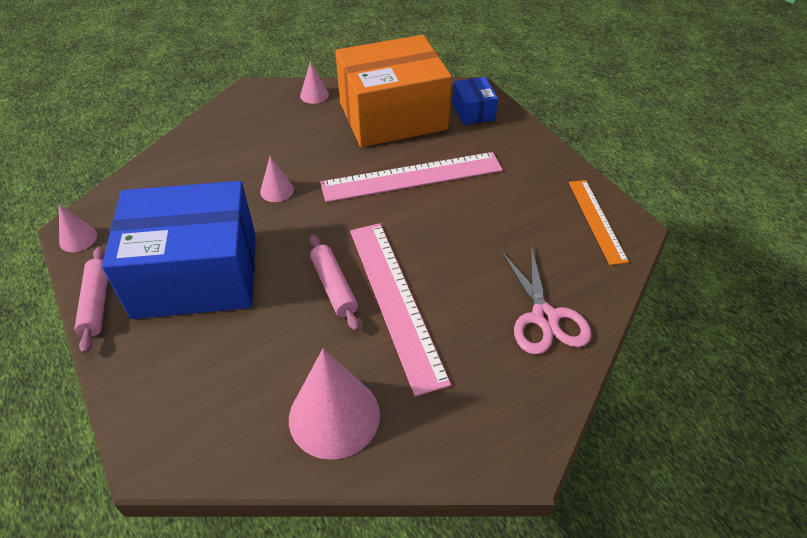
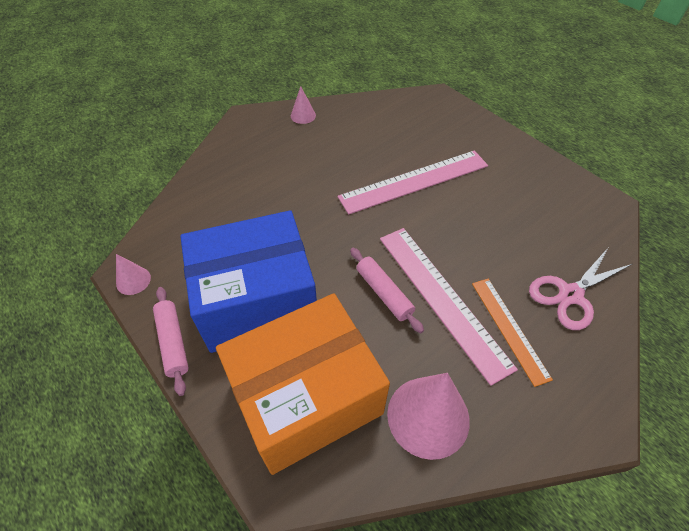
camera: 10 degrees left, 5 degrees up
pink cone [260,156,294,202] -> none
orange box [335,35,452,147] -> orange box moved to [216,293,390,475]
blue box [452,77,498,125] -> none
pink scissors [501,246,591,355] -> pink scissors turned 75 degrees clockwise [529,248,632,330]
orange ruler [569,180,629,265] -> orange ruler moved to [472,279,553,387]

